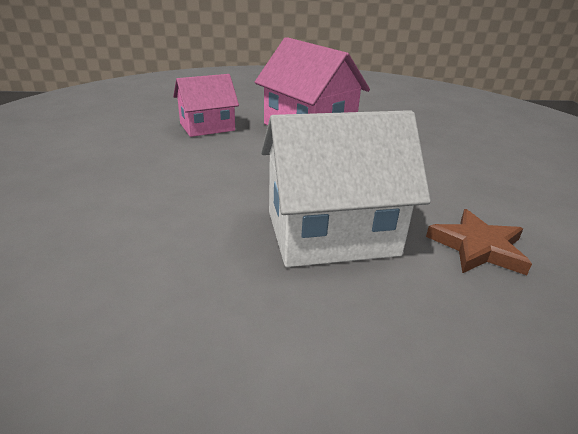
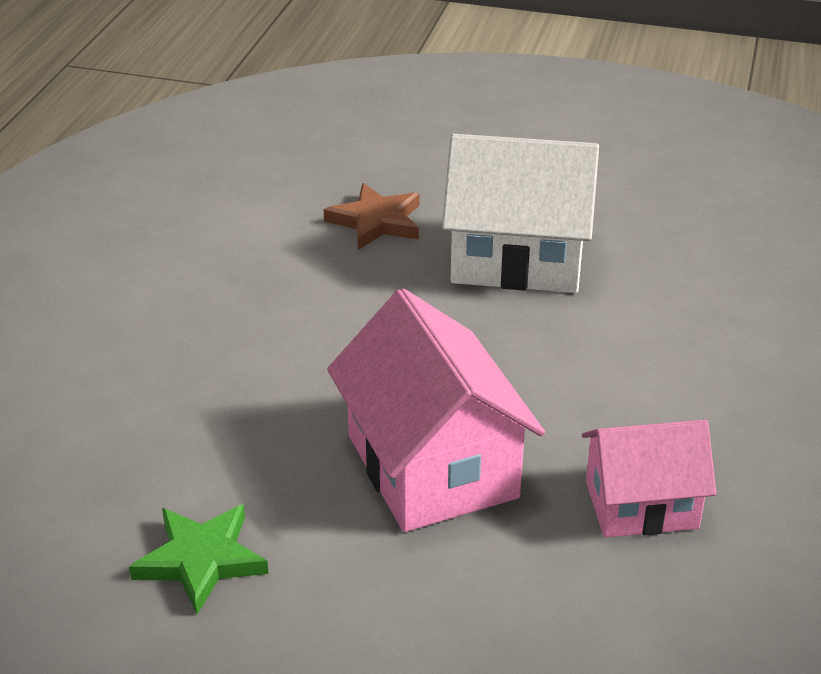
camera: 160 degrees left, 5 degrees up
none -> green star [129,504,269,614]

